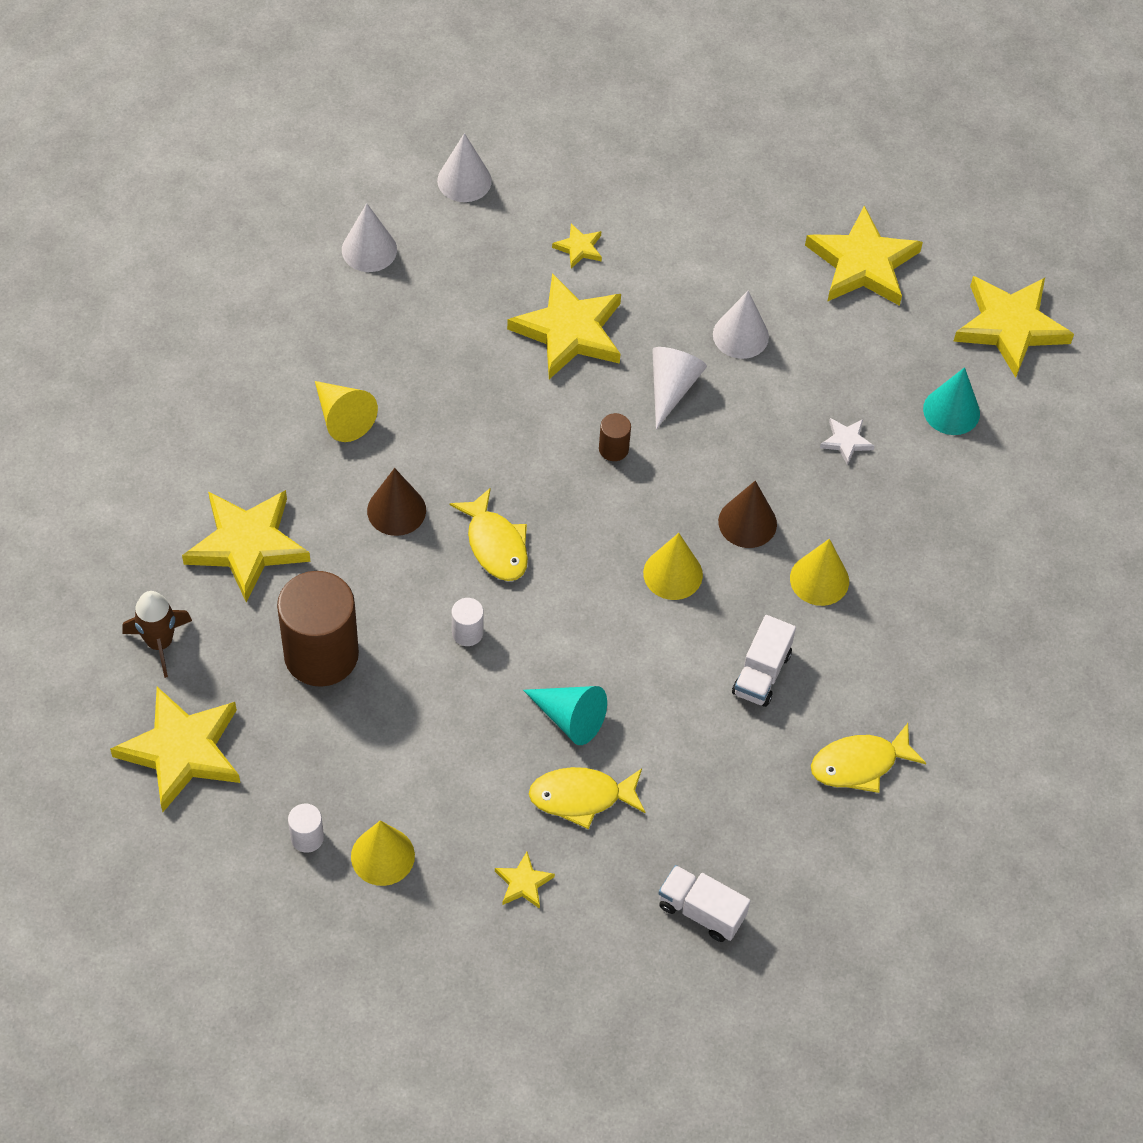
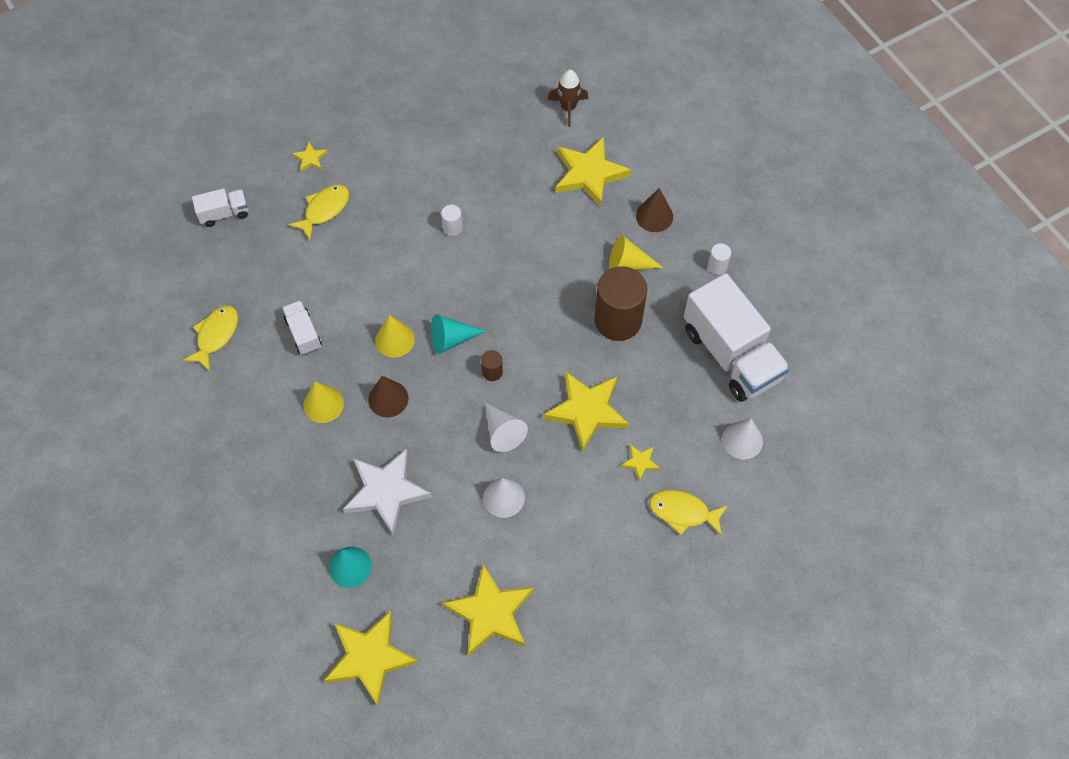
camera: 135 degrees right, 5 degrees up
yellow star [110,687,240,812] -> none
brown cylinder [277,571,359,687] -> brown cylinder moved to [594,266,647,341]
white cylinder [288,804,324,853] -> white cylinder moved to [708,243,731,275]
white cone [342,203,397,272] -> white truck [684,273,790,402]
yellow cone [351,820,415,886] -> none
brown cone [367,468,426,536] -> brown cone moved to [636,188,673,232]
yellow fish [449,487,528,581] -> yellow fish moved to [649,490,728,536]
turquoise cone [523,686,607,745] -> turquoise cone moved to [431,314,486,354]
white star [820,418,875,465] -> white star [343,448,432,535], size x2.24

